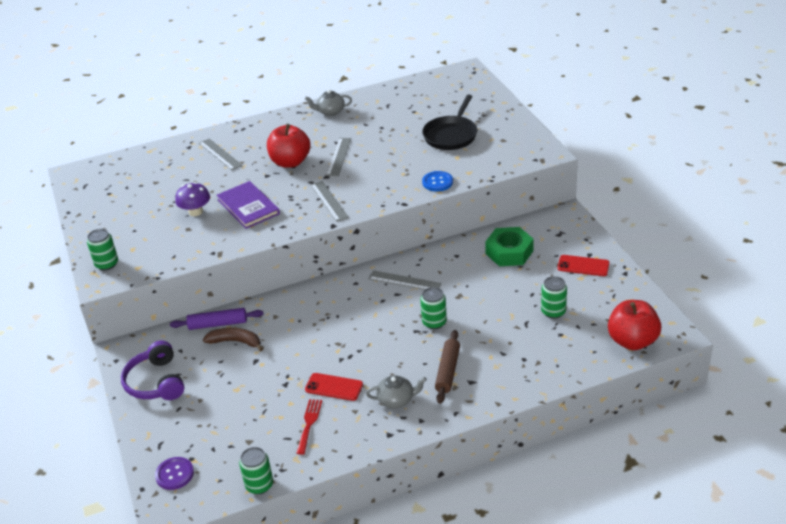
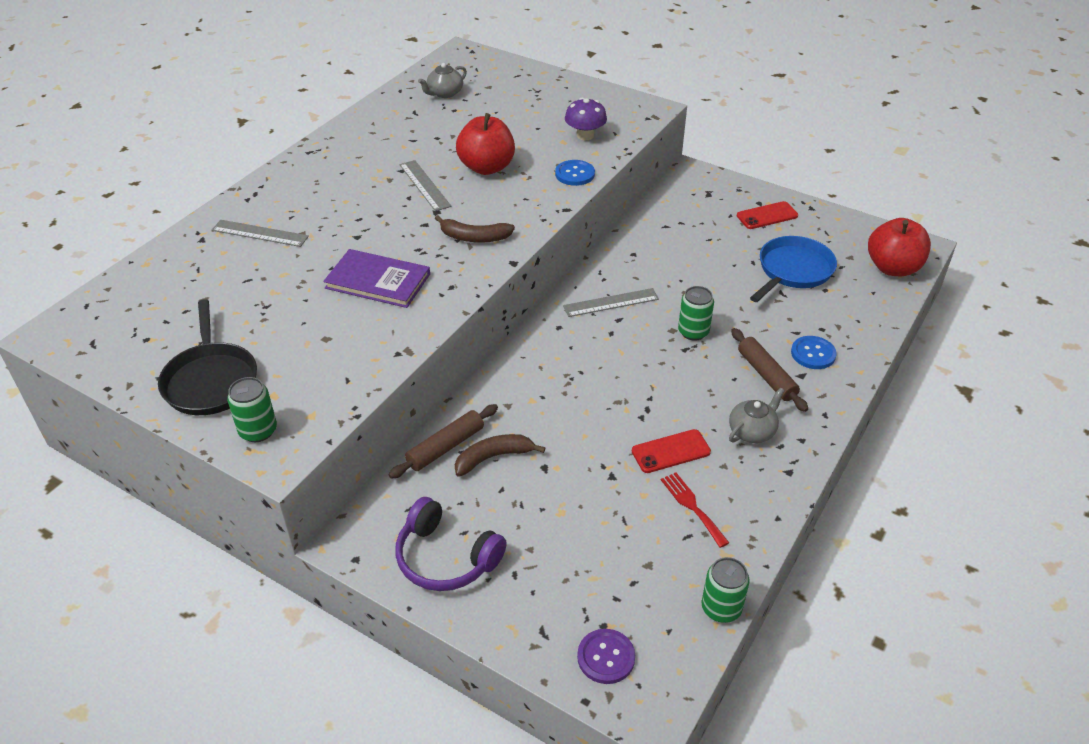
camera: 40 degrees left, 5 degrees up
purple rolling pin [170,308,263,330] -> brown rolling pin [389,404,498,479]
purple mushroom [175,182,210,216] -> purple mushroom moved to [565,98,607,140]
red apple [267,124,310,168] -> red apple moved to [456,113,515,175]
grey teapot [305,90,352,116] -> grey teapot moved to [418,63,467,98]
grey ruler [310,181,349,222] -> brown banana [435,215,515,243]
black pan [422,95,477,150] -> black pan moved to [158,299,257,415]
green nut [485,227,534,266] -> none
green can [541,276,567,319] -> blue pan [750,236,837,302]
none -> blue button [791,336,837,369]

